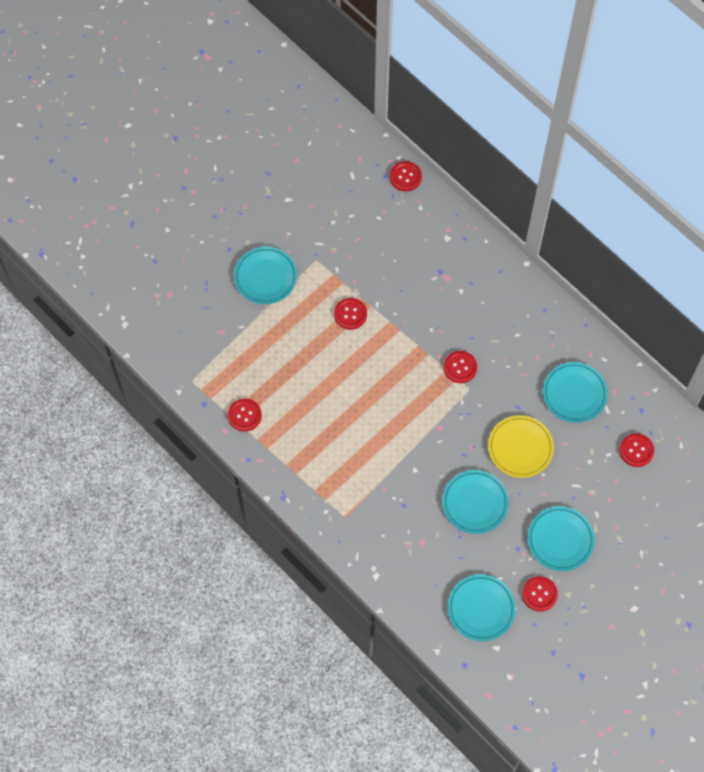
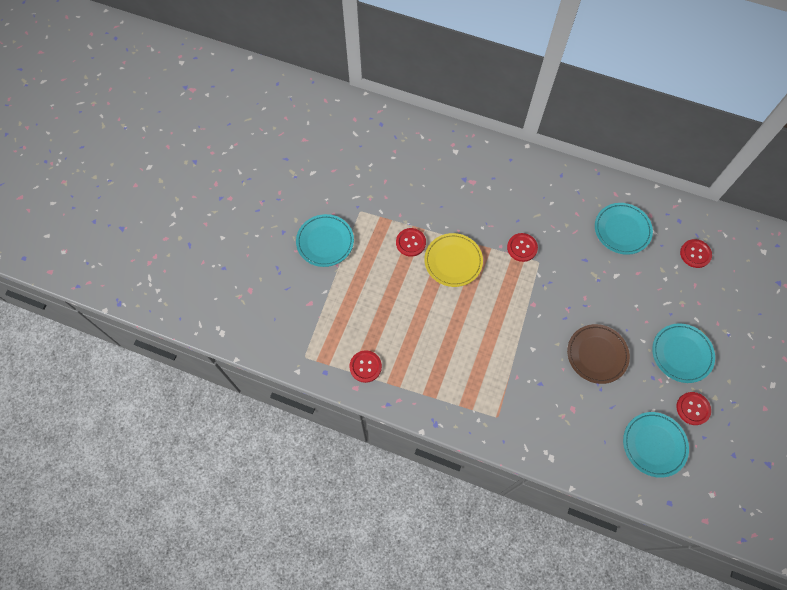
camera: 25 degrees left, 0 degrees up
red button [390,161,422,191] -> none
turquoise plate [442,470,509,534] -> brown plate [567,324,630,384]
yellow plate [488,415,554,478] -> yellow plate moved to [424,233,483,287]

